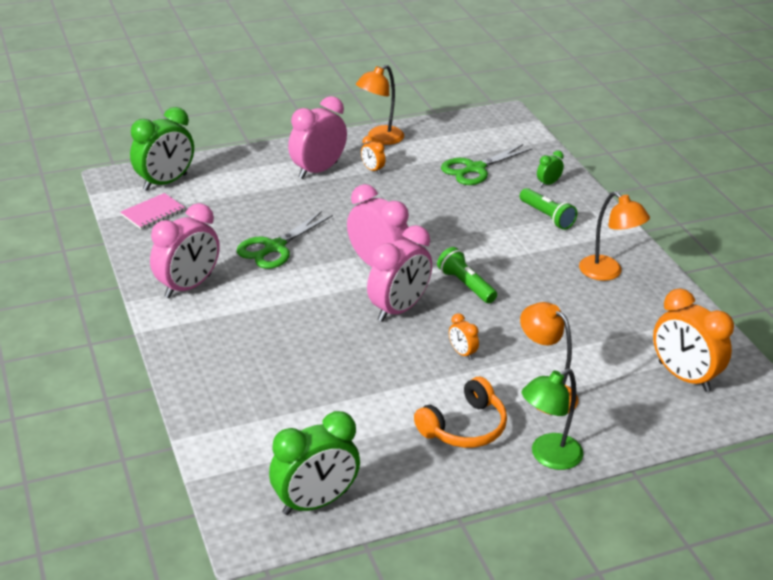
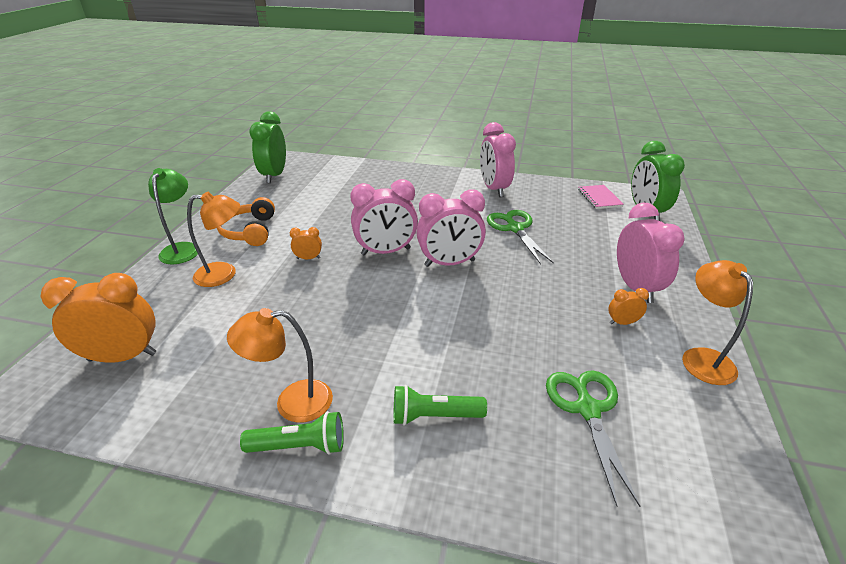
camera: 125 degrees right, 0 degrees up
pink clock [367,225,432,322] -> pink clock turned 90 degrees counterclockwise [350,179,418,255]
green flashlight [437,247,497,303] -> green flashlight moved to [240,411,344,455]
green clock [537,150,564,187] -> none

